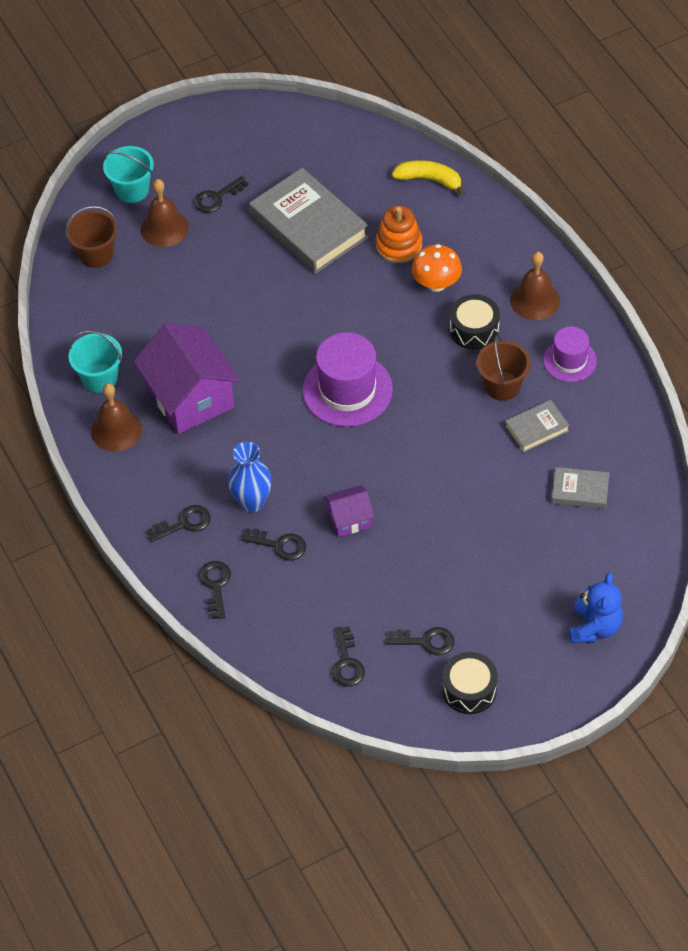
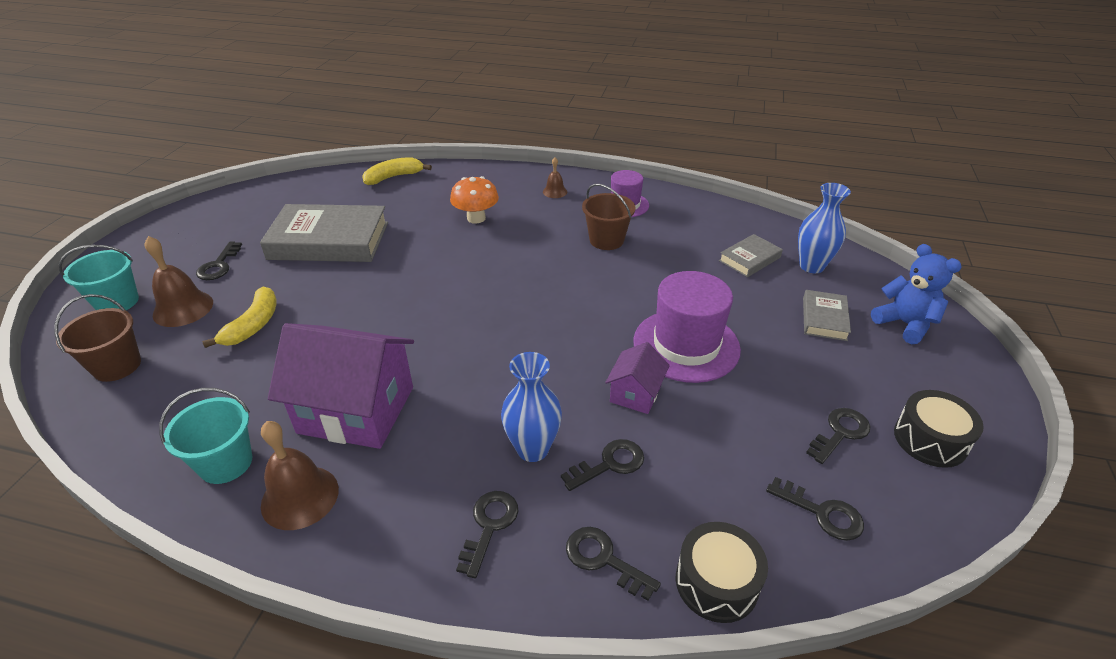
camera: 50 degrees left, 15 degrees down
purple hat [302,332,393,427] -> purple hat moved to [633,271,741,383]
orange stacking toy [376,206,422,263] -> none
black drum [450,294,500,350] -> black drum moved to [676,522,768,623]
grey book [505,400,570,453] -> grey book moved to [803,290,851,341]
brown bell [510,252,560,320] -> brown bell [543,157,567,198], size x0.56
none -> yellow banana [202,287,276,348]
none -> blue vase [798,183,851,273]

